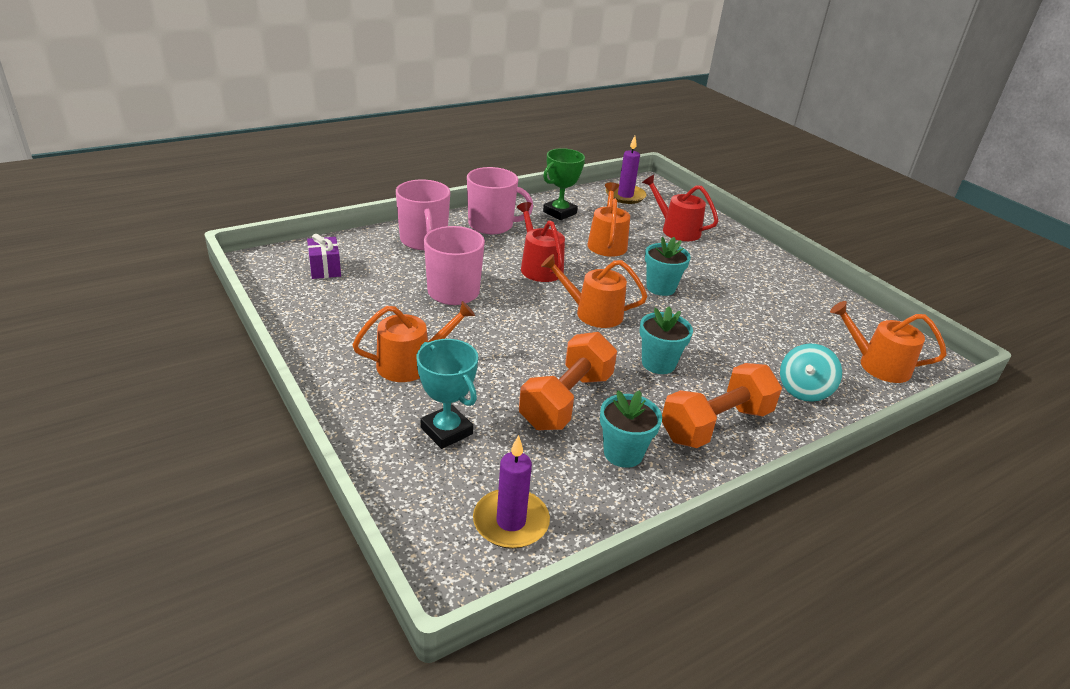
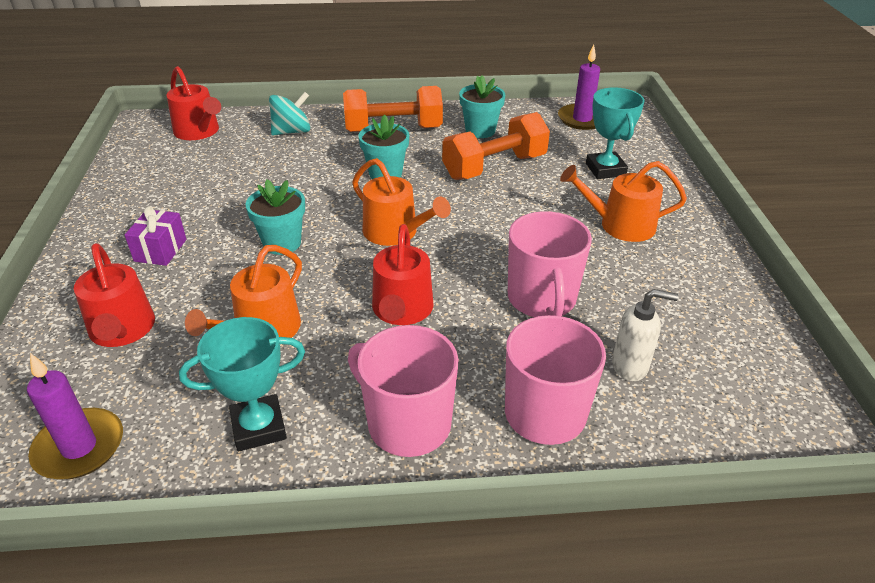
camera: 150 degrees left, 5 degrees up
purple gift [307,234,341,279] -> purple gift moved to [125,206,186,266]
green trophy [543,148,585,220] -> turquoise trophy [179,317,305,452]
orange watering can [830,301,947,383] -> red watering can [167,66,221,140]
none -> white soap dispenser [612,289,678,381]

